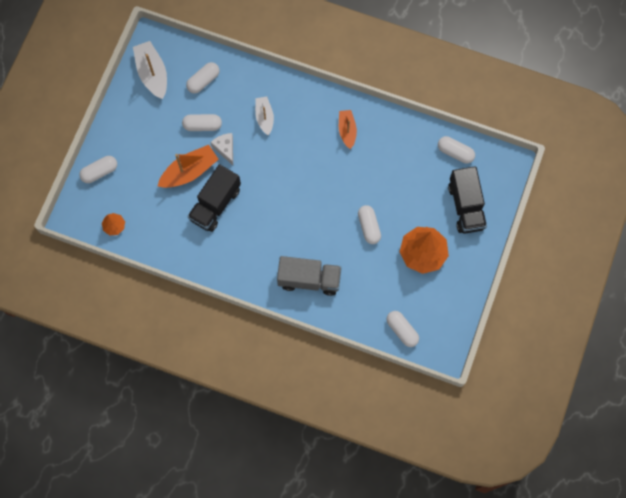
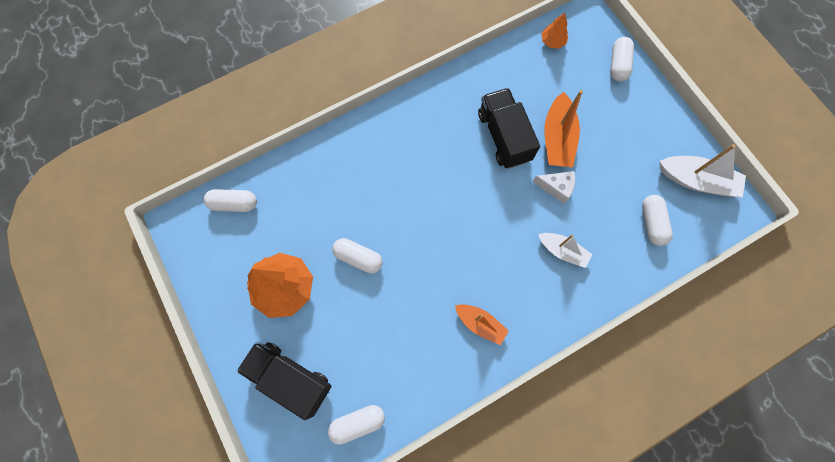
camera: 130 degrees right, 0 degrees up
white capsule [182,114,222,131] -> none
grey truck [277,256,342,296] -> none

